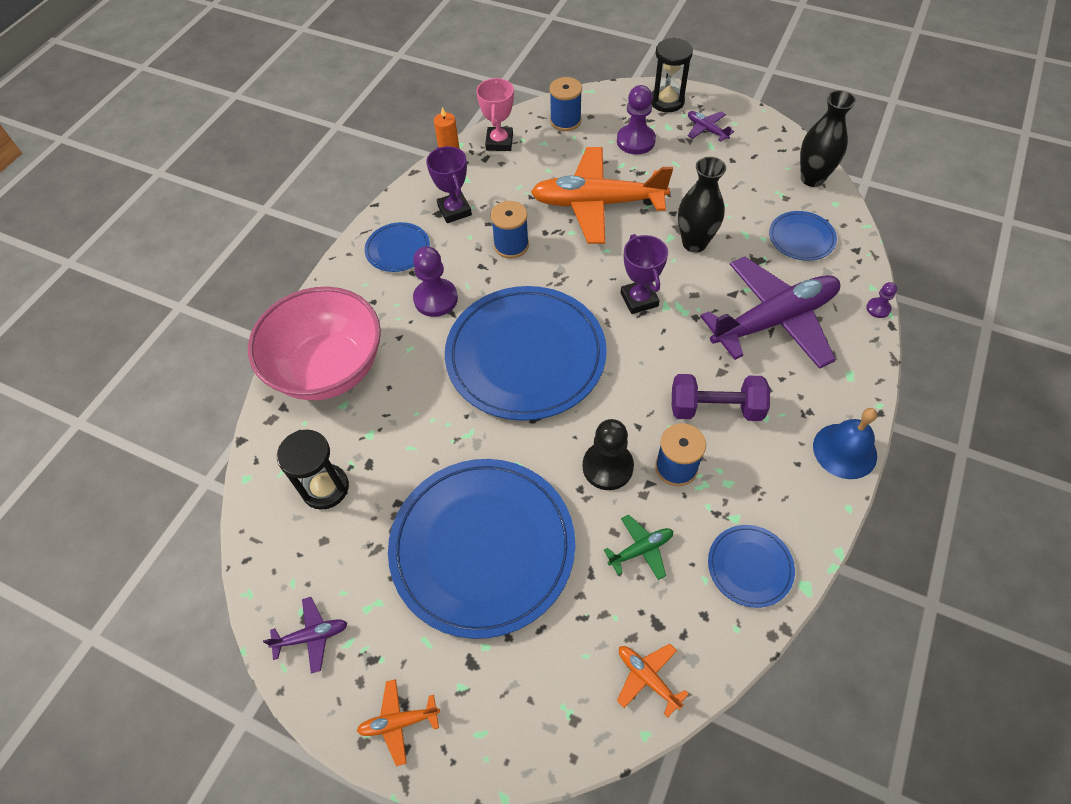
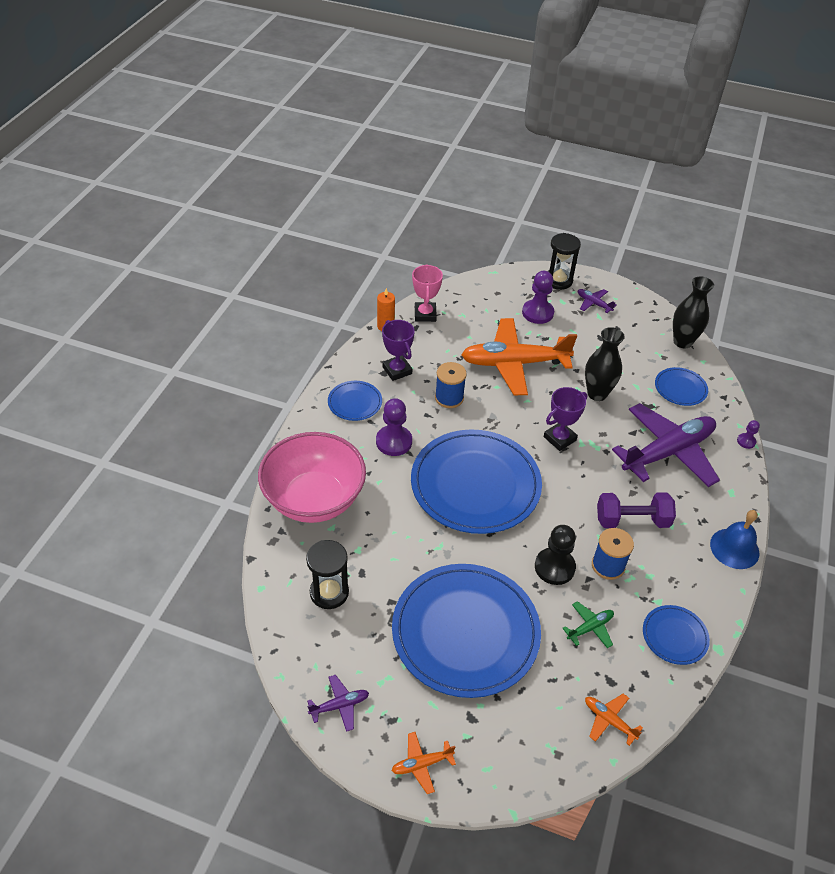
camera: 10 degrees left, 10 degrees down
blue spool [549,77,582,131] -> none
purple trophy [621,234,668,314] -> purple trophy turned 75 degrees clockwise [544,387,587,451]

